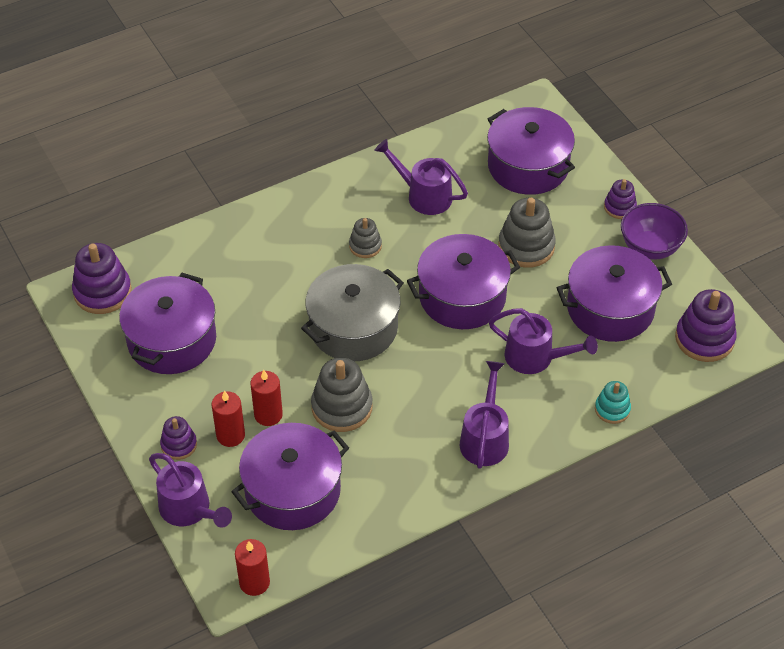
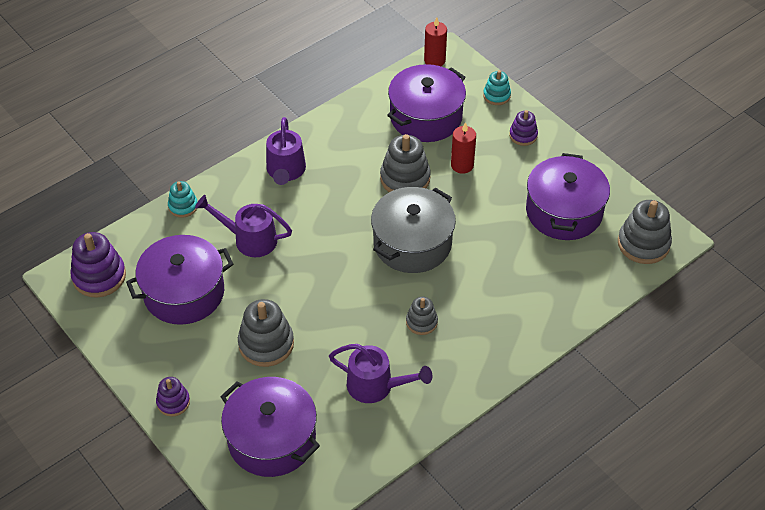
camera: 170 degrees right, 0 degrees up
purple stacking toy [72,243,132,314] -> grey stacking toy [618,200,672,264]
purple watering can [149,453,232,528] -> turquoise stacking toy [483,70,511,105]
red candle [212,391,245,447] -> none
purple pot [407,234,520,329] -> none
purple bowl [621,203,688,260] -> none

